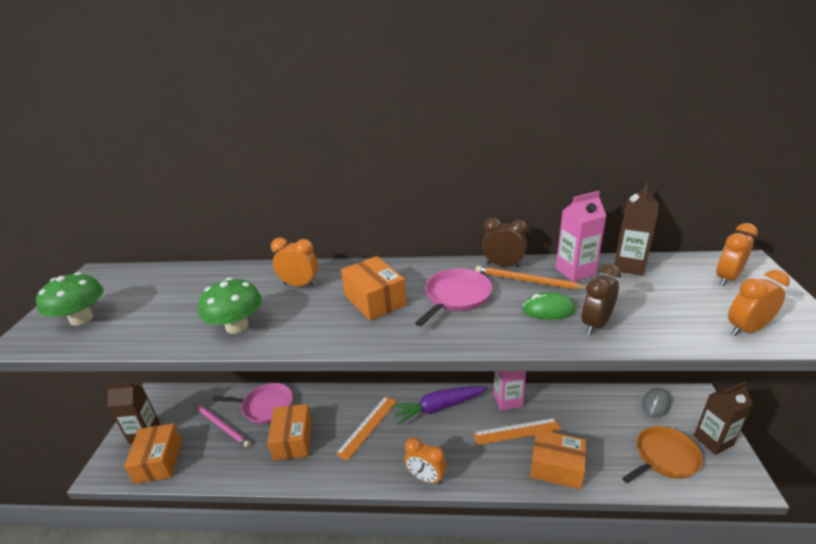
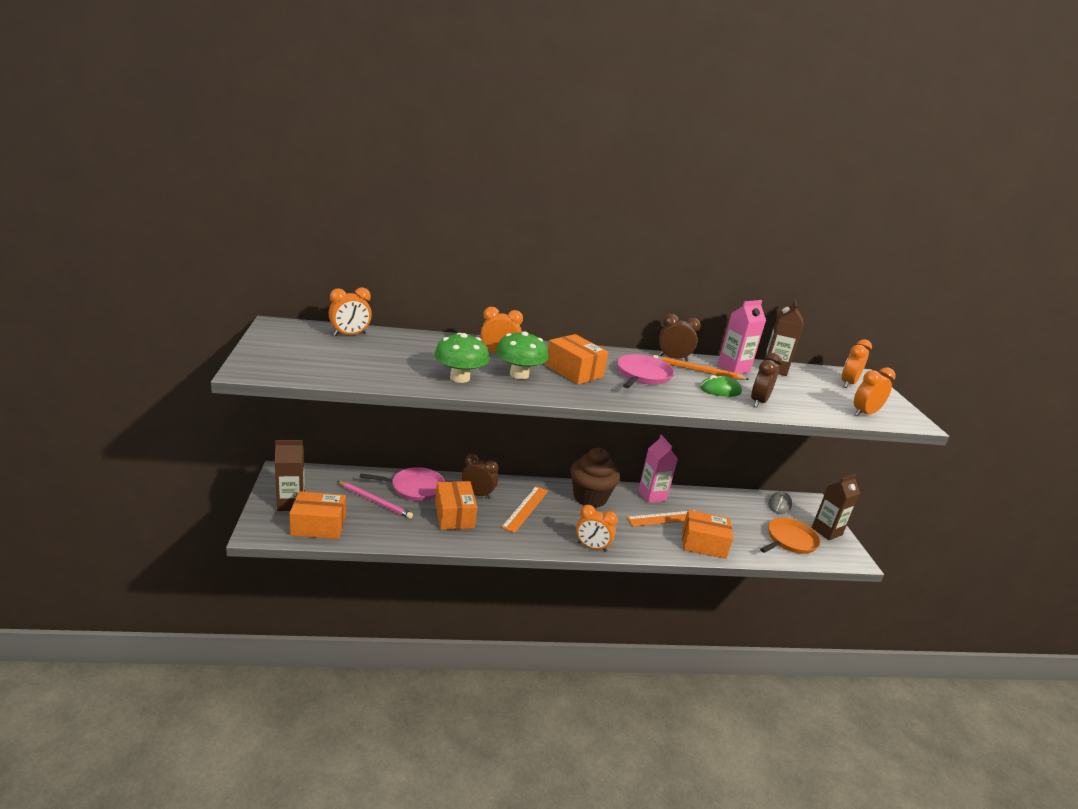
camera: 15 degrees left, 5 degrees down
green mushroom [36,272,104,326] -> green mushroom moved to [496,331,548,379]
orange box [124,423,182,484] -> orange box turned 75 degrees counterclockwise [289,491,346,539]
purple carrot [391,386,488,425] -> brown cupcake [570,448,620,508]
none -> orange clock [329,288,372,336]
none -> brown clock [462,454,498,499]

